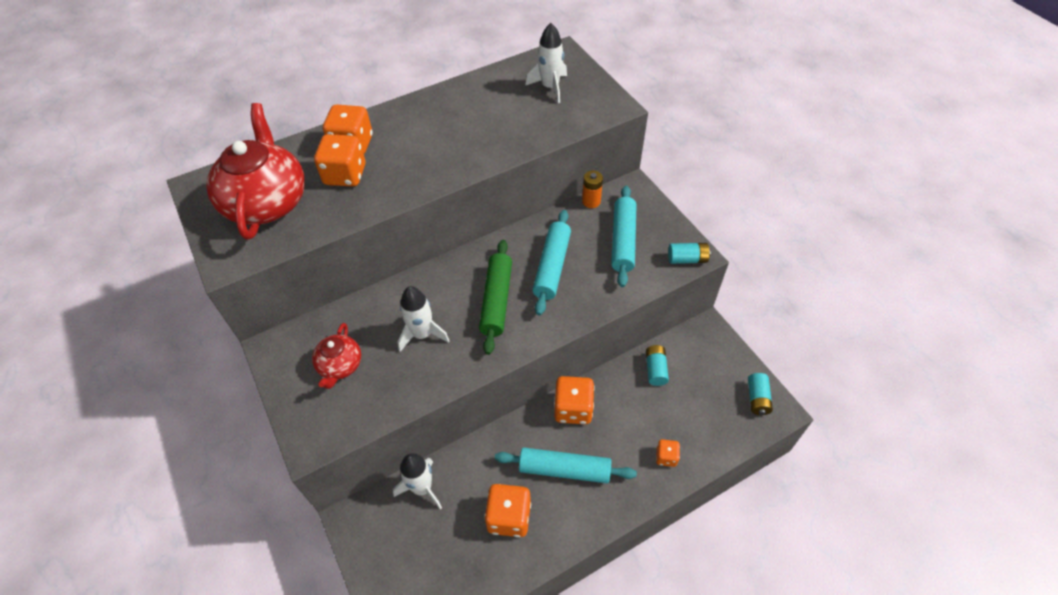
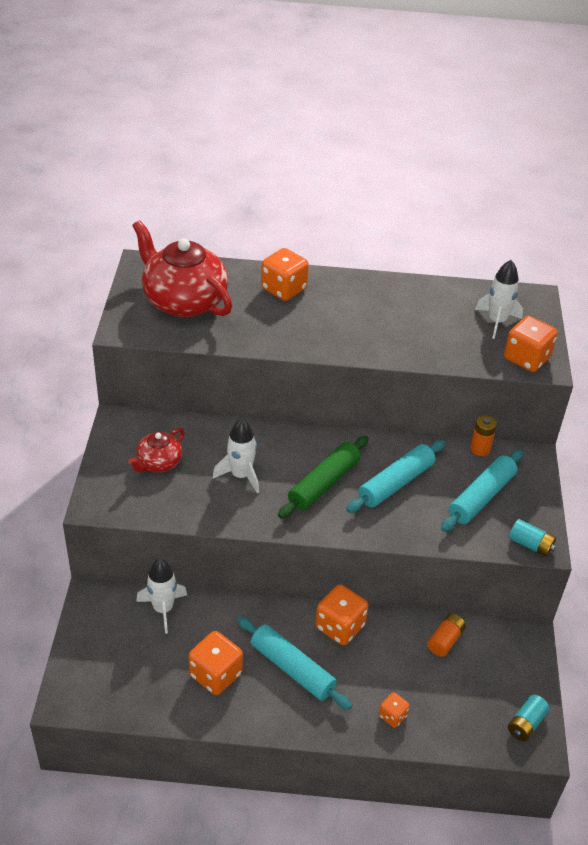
camera: 30 degrees right, 10 degrees down
red teapot [206,103,305,240] -> red teapot turned 75 degrees counterclockwise [132,220,232,317]
orange dice [314,134,366,187] -> orange dice moved to [504,316,558,372]
turquoise battery [646,345,669,386] -> orange battery [427,613,466,657]

